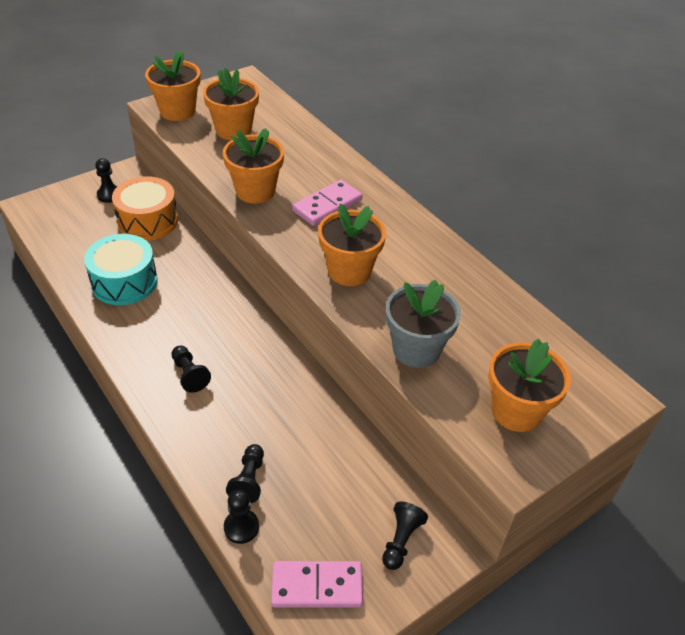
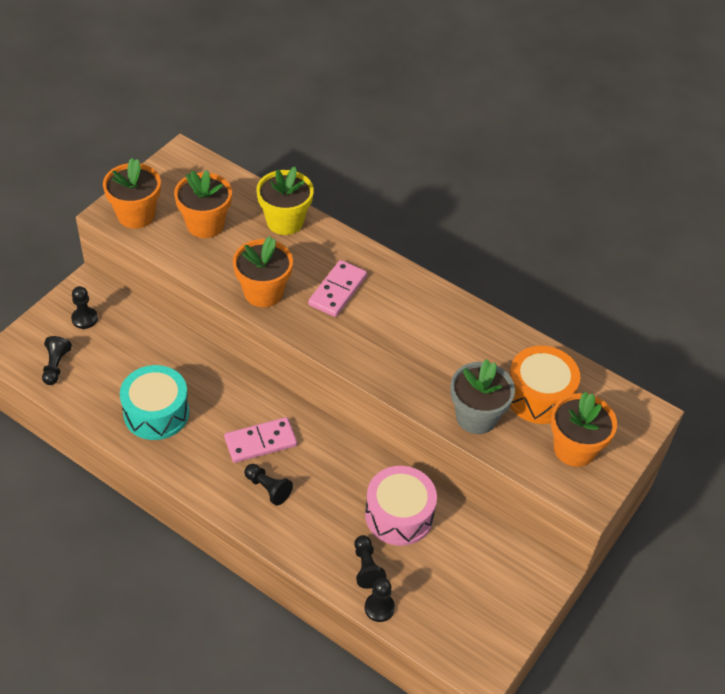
camera: 20 degrees left, 5 degrees up
orange drum [112,176,178,241] -> orange drum moved to [510,346,580,424]
pink domino [271,561,363,608] -> pink domino moved to [224,417,297,463]
orange flower pot [318,204,386,286] -> none
black pawn [382,502,428,570] -> black pawn moved to [42,336,72,385]
none -> yellow flower pot [256,167,314,235]
none -> pink drum [365,466,437,546]

